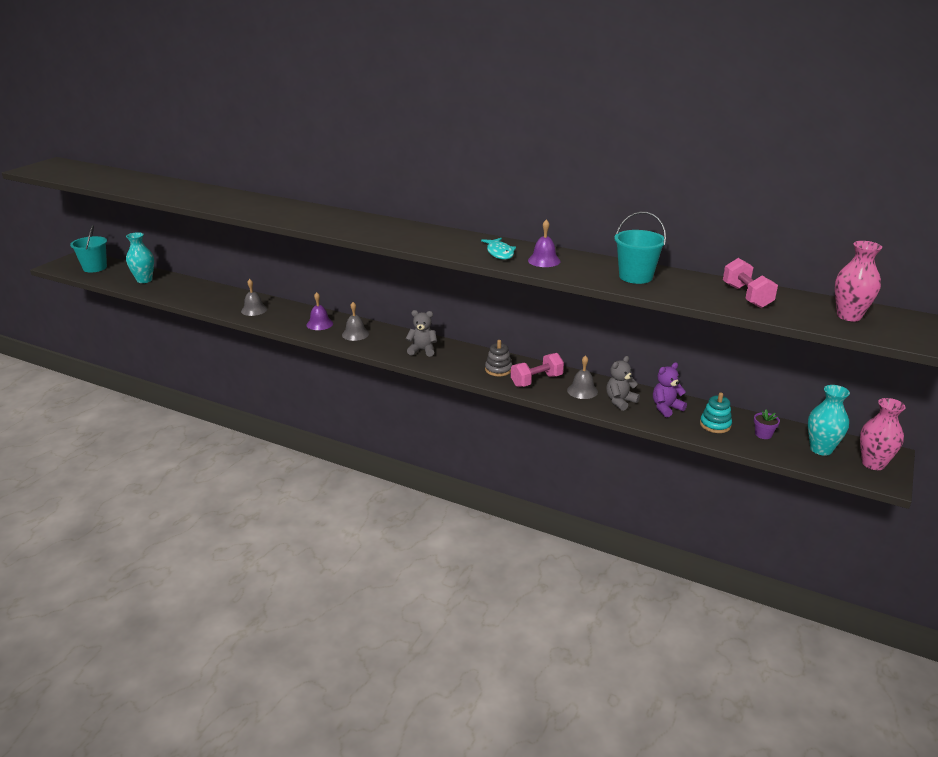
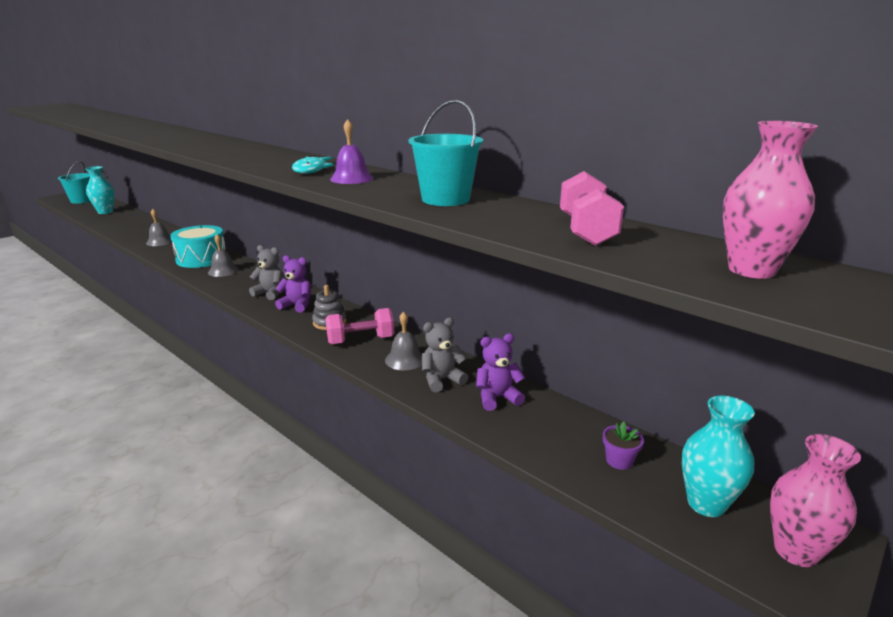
camera: 15 degrees right, 5 degrees down
purple bell [306,292,333,330] -> turquoise drum [170,225,226,268]
turquoise stacking toy [700,393,732,433] -> none
none -> purple teddy bear [275,255,311,313]

